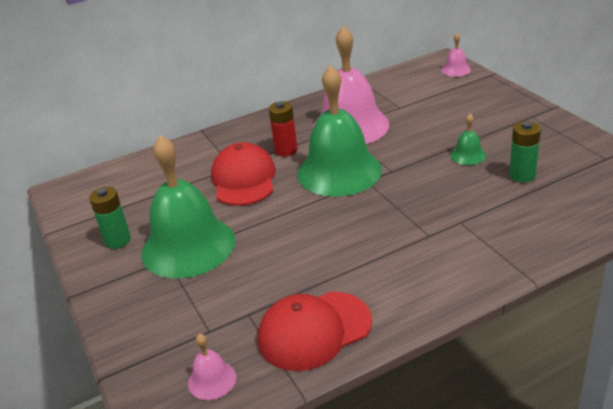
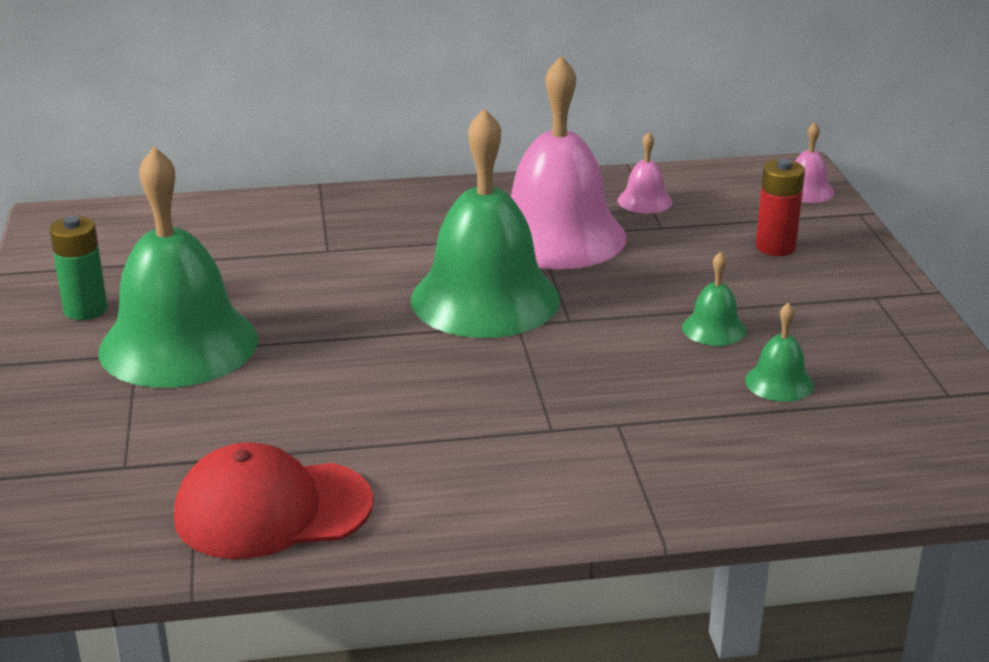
camera: 15 degrees right, 5 degrees down
pink bell [188,334,236,400] -> pink bell moved to [617,132,672,213]
red cap [211,142,276,206] -> none
red battery [269,101,298,157] -> red battery moved to [756,159,805,256]
green battery [509,121,541,182] -> green bell [745,302,814,402]

